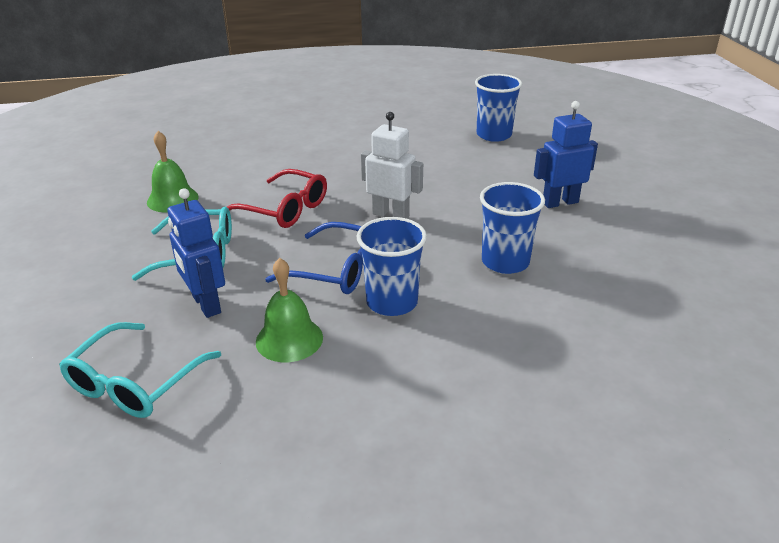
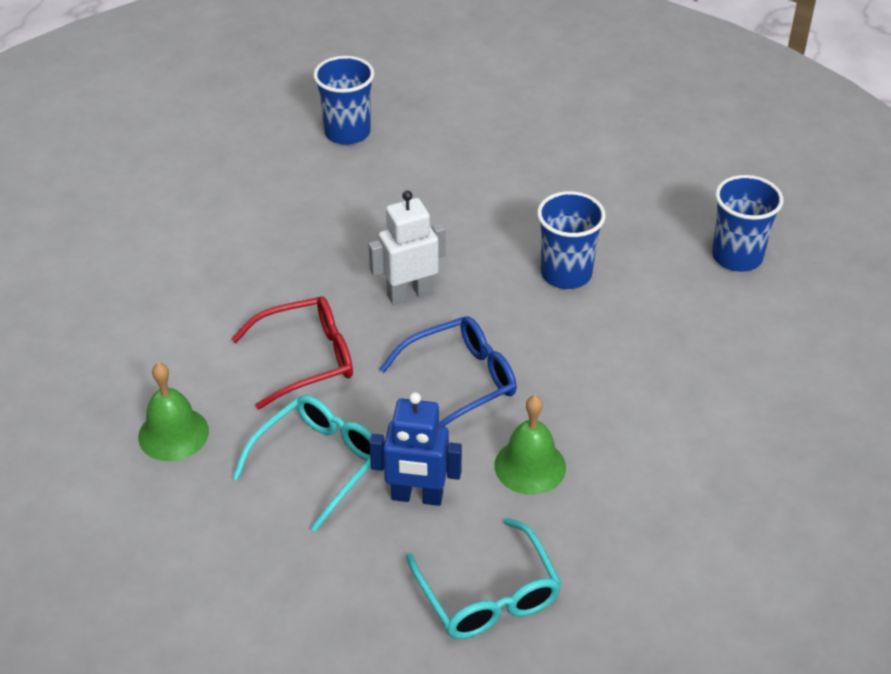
camera: 50 degrees left, 10 degrees up
blue cup [357,217,427,316] -> blue cup moved to [712,175,783,272]
blue robot [534,101,598,208] -> none

